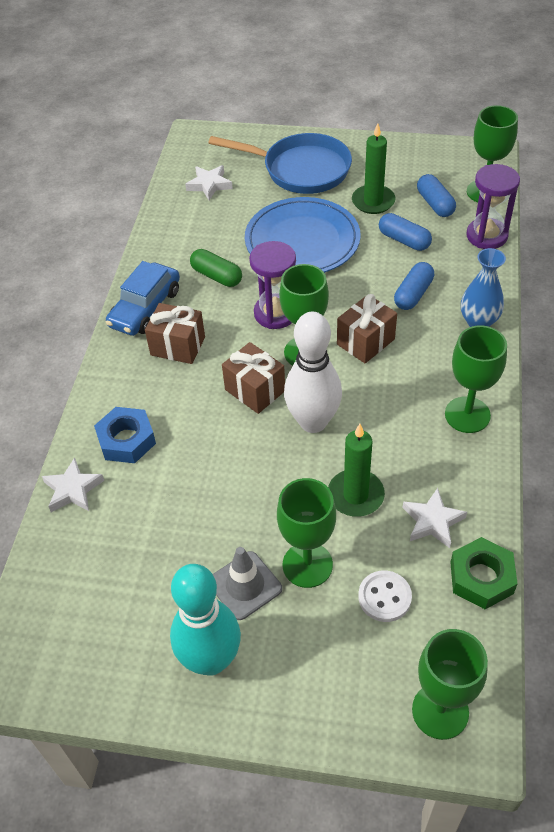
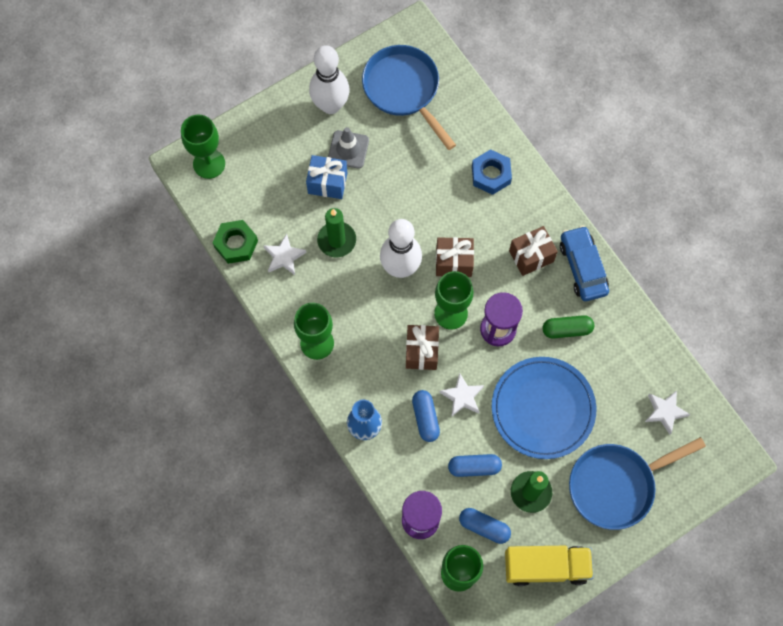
camera: 135 degrees right, 20 degrees up
white star [42,457,104,512] -> white star moved to [439,373,484,416]
turquoise bowling pin [170,564,241,676] -> white bowling pin [309,45,350,114]
green goblet [277,478,336,588] -> blue gift [306,155,347,199]
white button [358,571,412,622] -> none
none -> blue pan [362,45,456,150]
none -> yellow truck [505,546,594,586]

